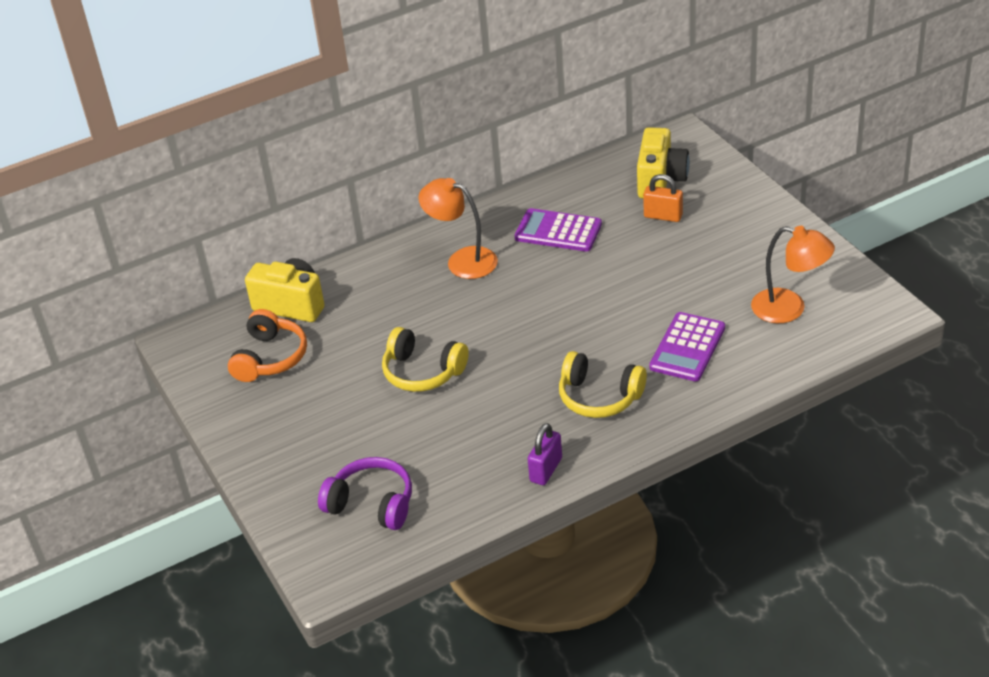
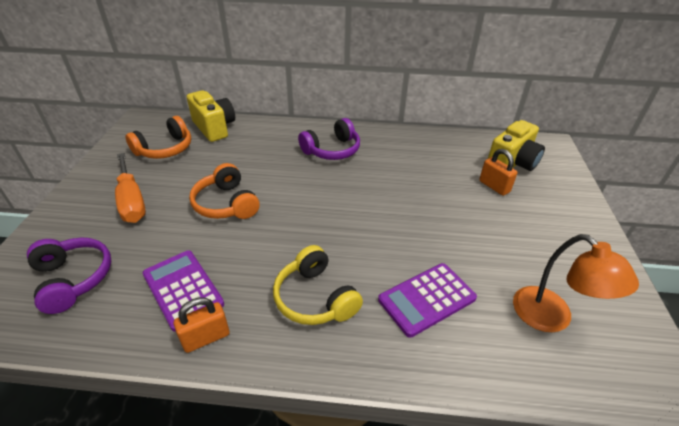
camera: 30 degrees right, 0 degrees up
yellow headphones [382,327,469,392] -> orange headphones [189,163,260,219]
orange lamp [419,178,498,279] -> purple headphones [298,118,360,160]
purple calculator [515,208,602,251] -> purple calculator moved to [143,250,224,332]
purple padlock [528,423,562,485] -> orange padlock [174,297,230,353]
none -> orange screwdriver [115,153,146,223]

